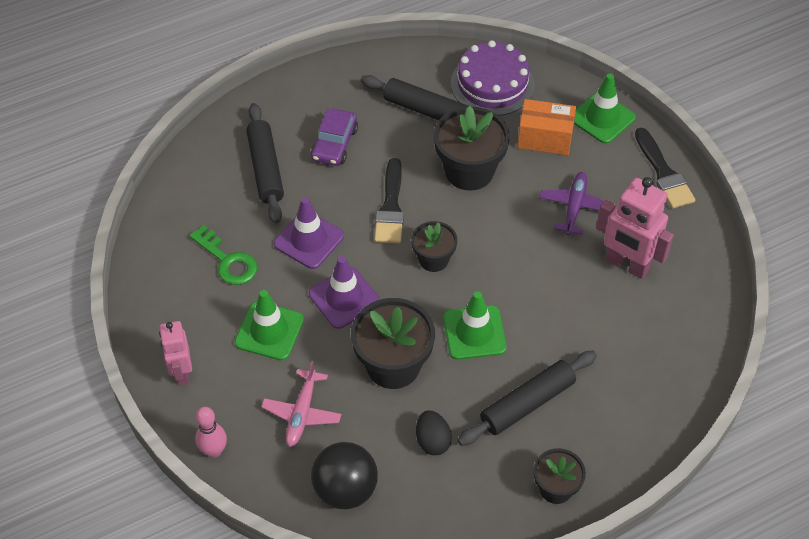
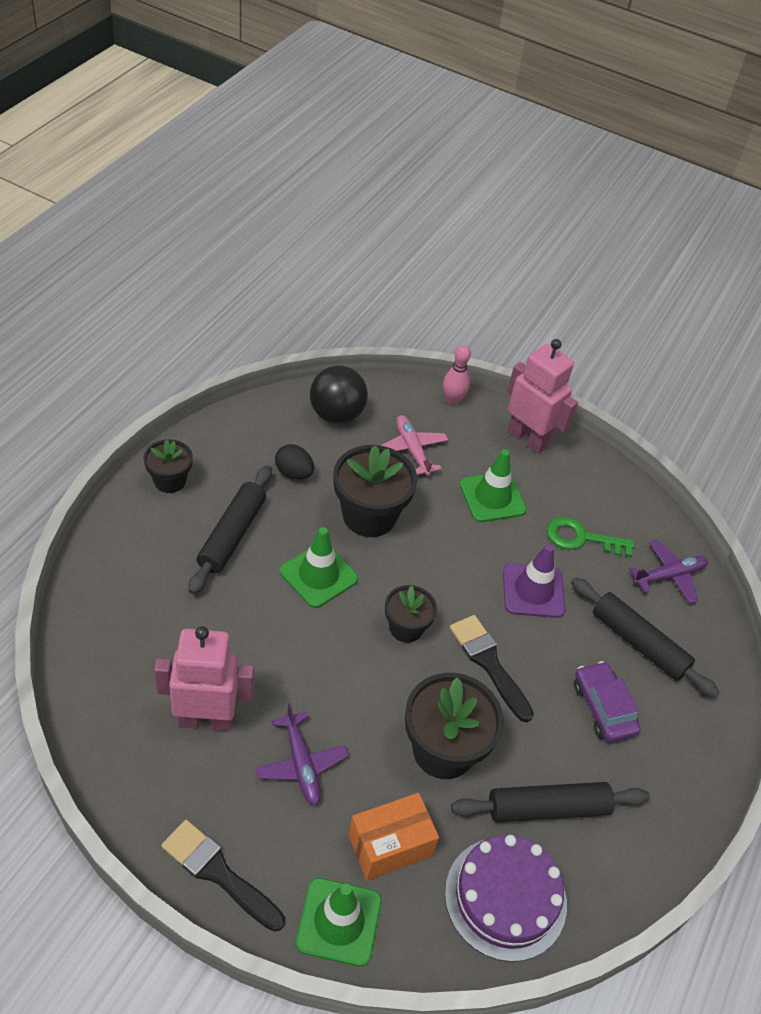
camera: 140 degrees right, 5 degrees down
pink robot [159,321,192,385] -> pink robot [507,339,578,454], size x1.58
purple traffic cone [309,256,380,329] -> none
none -> purple plane [629,540,708,603]

